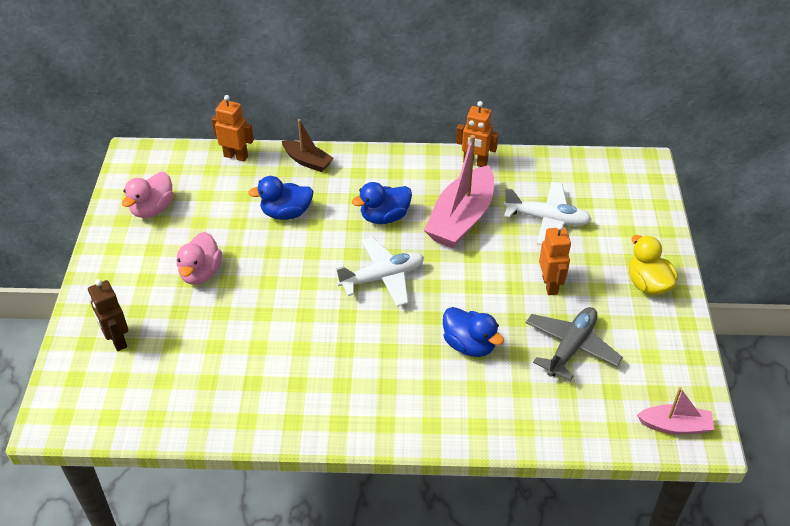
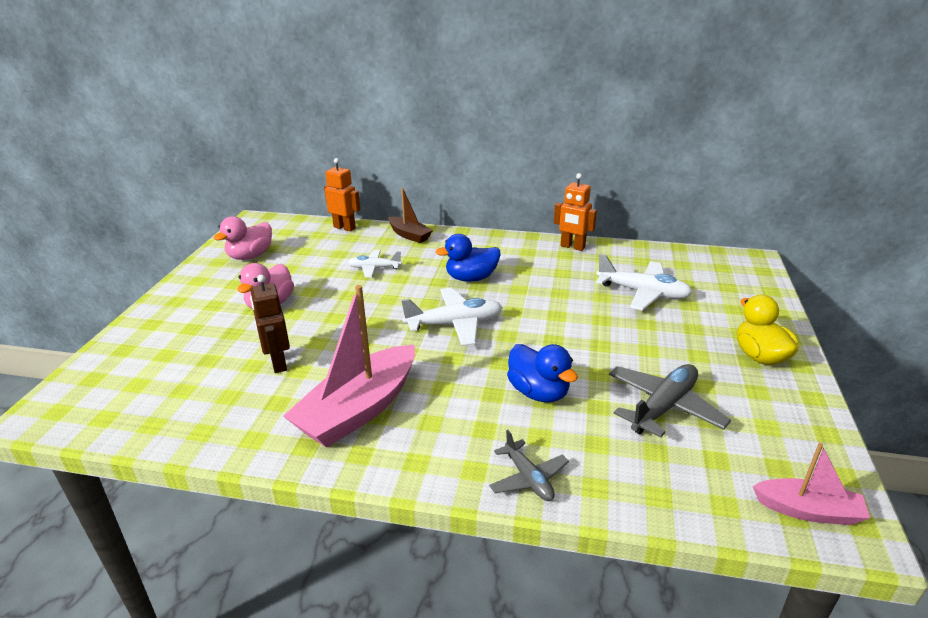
camera: 10 degrees right, 15 degrees down
brown robot [88,279,128,351] -> brown robot moved to [250,275,290,373]
blue duck [248,176,314,220] -> white plane [348,250,402,278]
pink boat [424,135,494,248] -> pink boat moved to [283,285,415,448]
orange robot [539,224,571,295] -> none
none -> grey plane [489,430,569,501]

